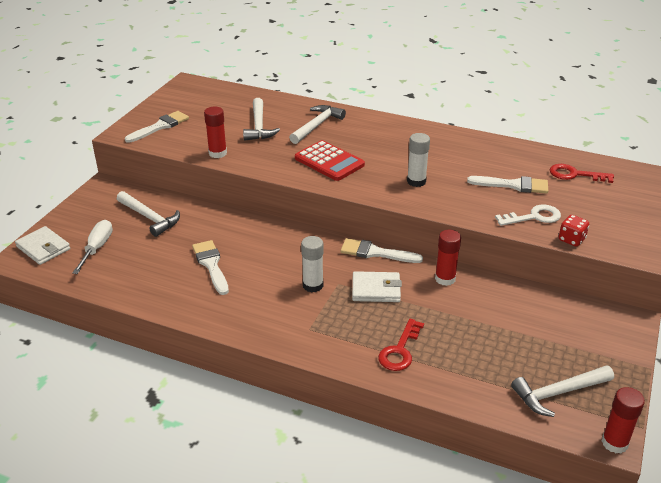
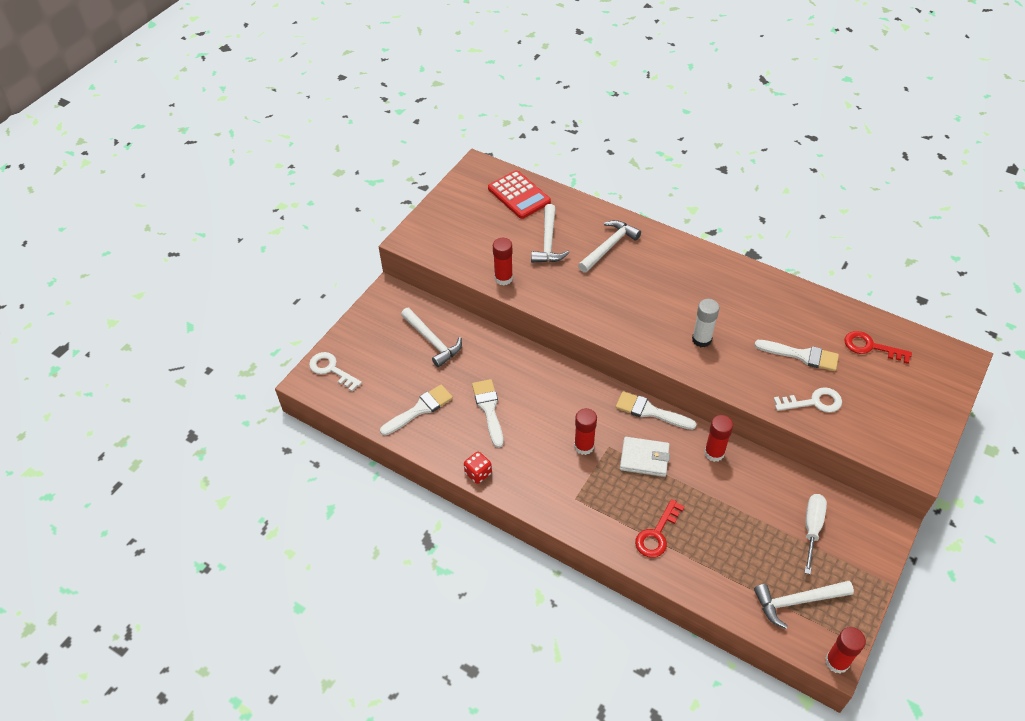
camera: 10 degrees right, 15 degrees up
white wallet [15,226,70,265] -> white key [309,352,362,391]
white screwdriver [72,220,113,274] -> white screwdriver moved to [804,494,827,575]
white brush [125,111,189,143] -> white brush moved to [380,385,453,436]
red calculator [295,140,365,181] -> red calculator moved to [488,170,551,219]
white glue stick [301,236,324,293] -> red glue stick [574,408,597,455]
red dice [559,215,589,247] -> red dice moved to [464,452,492,484]

